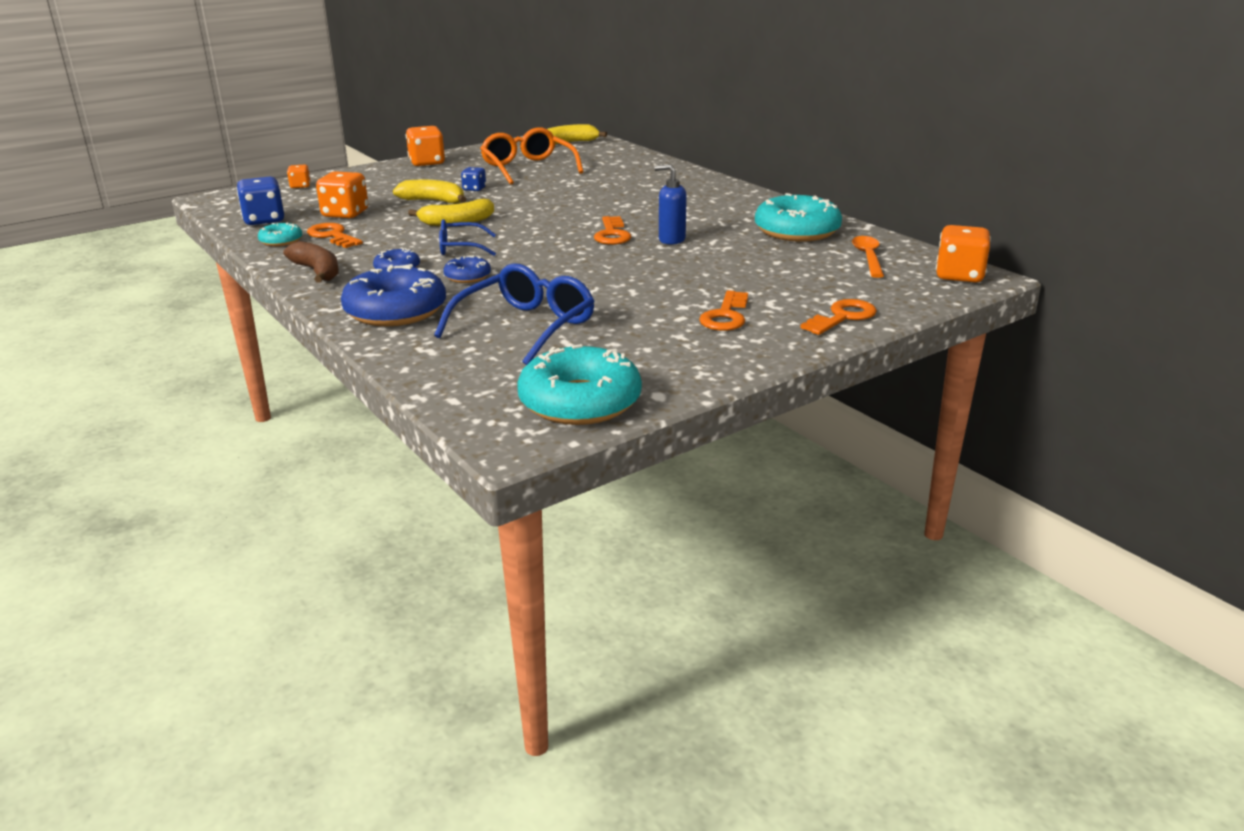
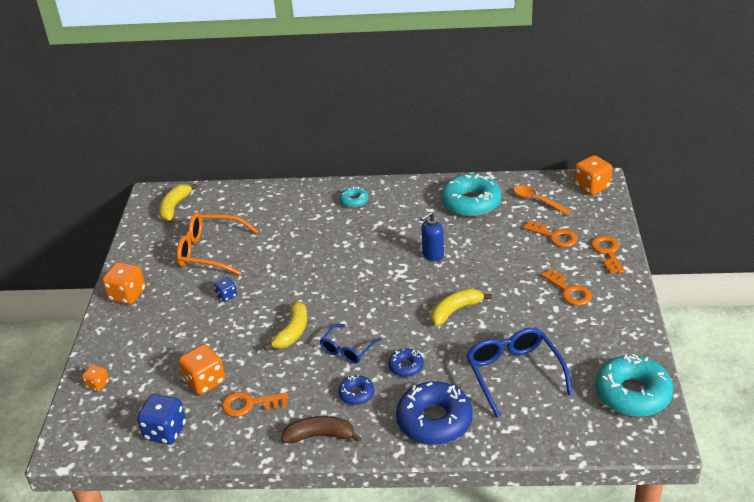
camera: 50 degrees left, 10 degrees up
turquoise donut [258,222,302,246] -> turquoise donut moved to [340,187,369,208]
yellow banana [393,180,466,203] -> yellow banana moved to [431,289,492,326]
orange key [594,216,632,245] -> orange key moved to [523,220,578,247]

